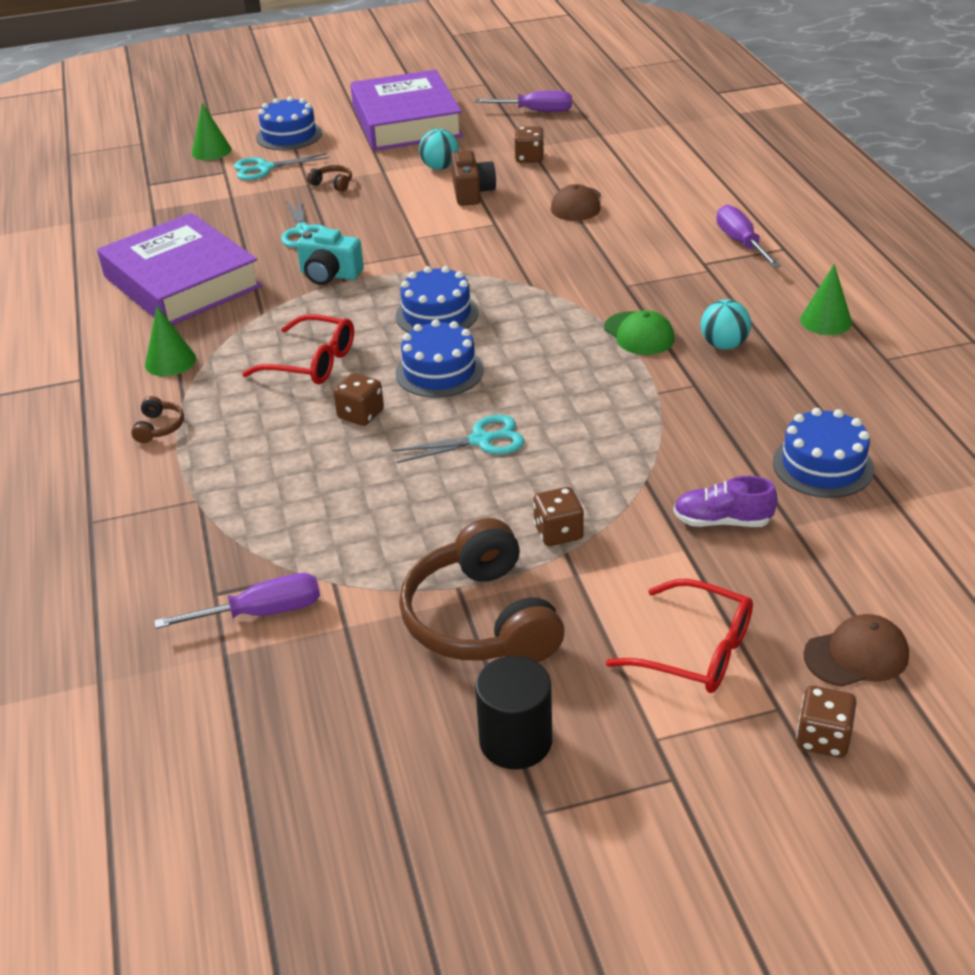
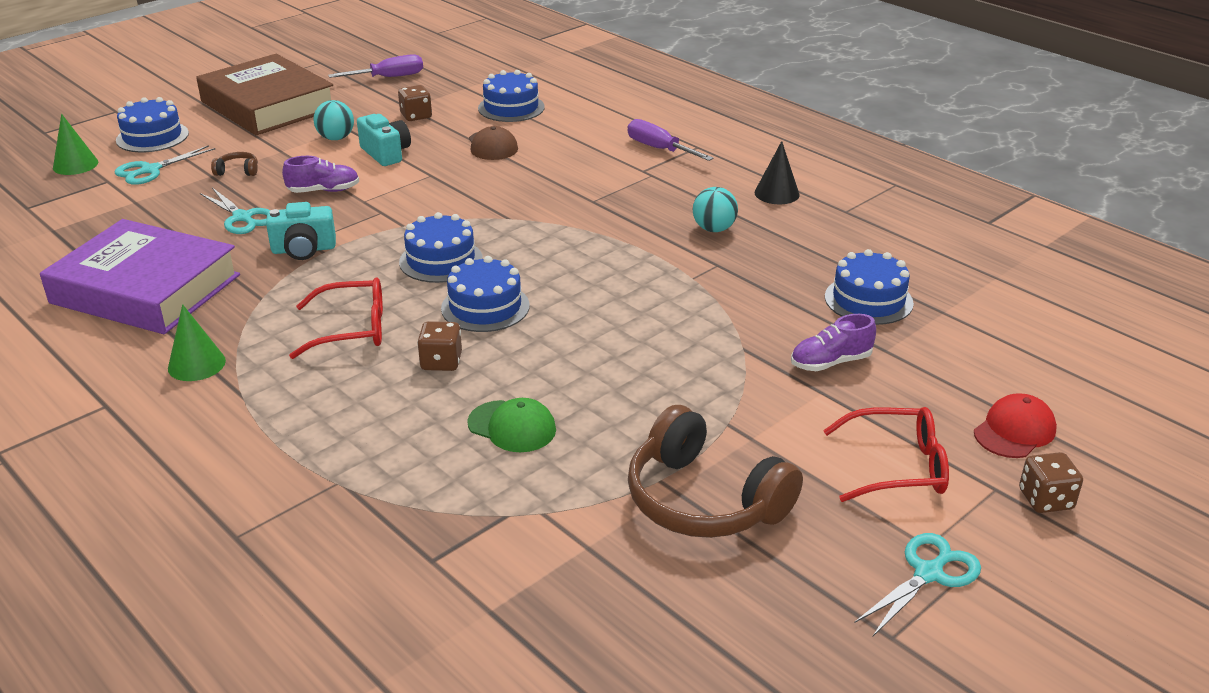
camera: 30 degrees left, 5 degrees down
brown headphones [131,396,184,443] -> none
purple screwdriver [154,573,320,629] -> none
purple book [350,69,463,151] -> brown book [197,54,333,135]
turquoise scissors [392,415,525,463] -> turquoise scissors moved to [854,533,981,636]
brown camera [451,150,496,206] -> turquoise camera [357,114,411,166]
black cylinder [475,656,552,769] -> none
brown dice [533,487,584,546] -> none
green cap [604,310,675,355] -> green cap moved to [467,398,556,452]
green cone [800,264,852,335] -> black cone [754,141,800,204]
brown cap [803,614,909,687] -> red cap [974,393,1057,458]
none -> purple shoe [282,156,359,193]
none -> blue cake [478,70,545,122]

